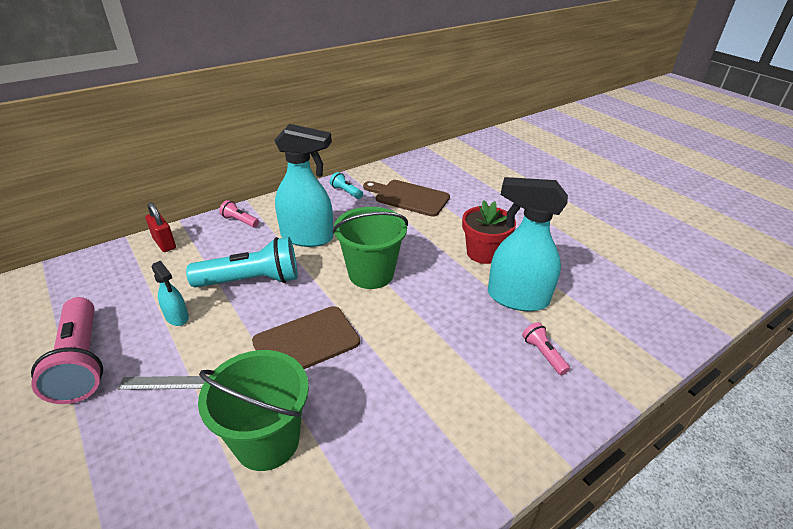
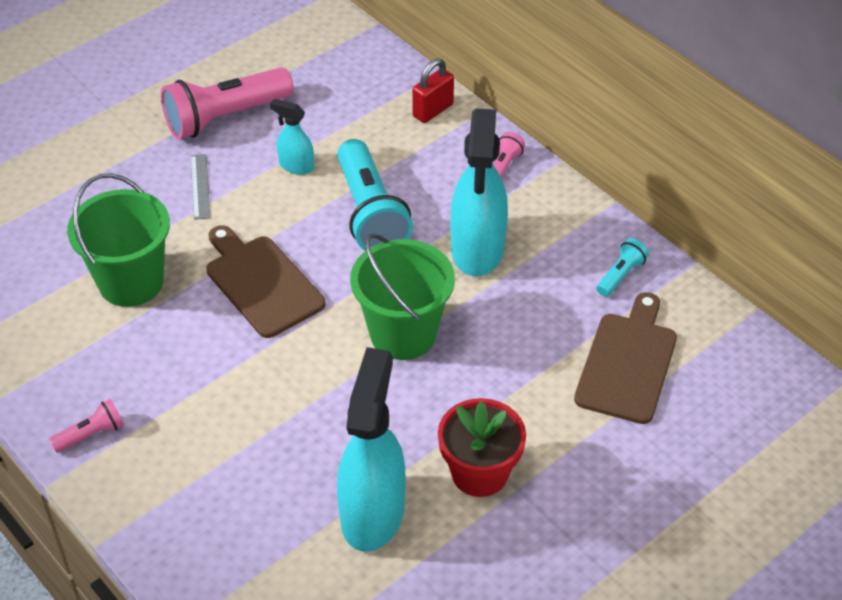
camera: 85 degrees right, 10 degrees up
turquoise spray bottle [152,260,189,326] -> turquoise spray bottle turned 75 degrees clockwise [270,99,314,175]
pink flashlight [522,322,570,375] -> pink flashlight moved to [49,399,124,453]

